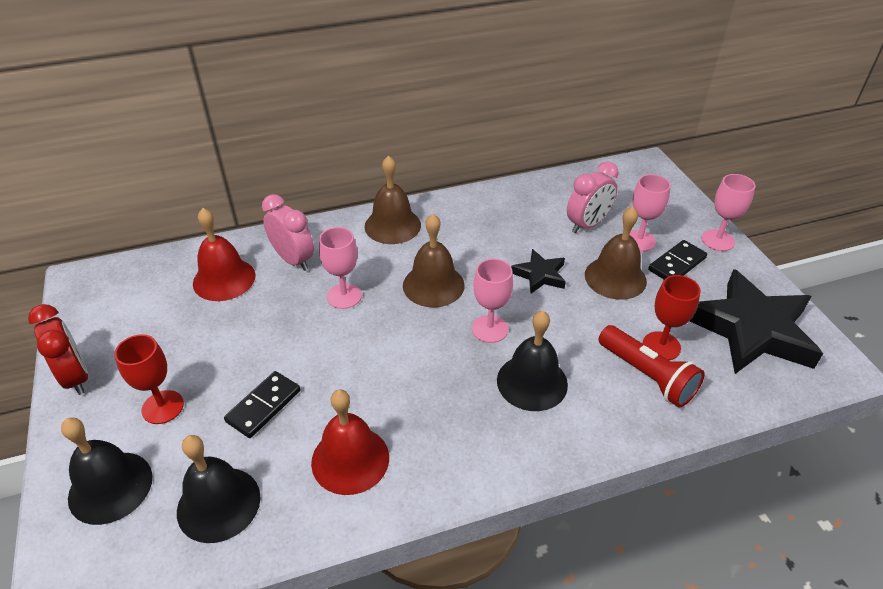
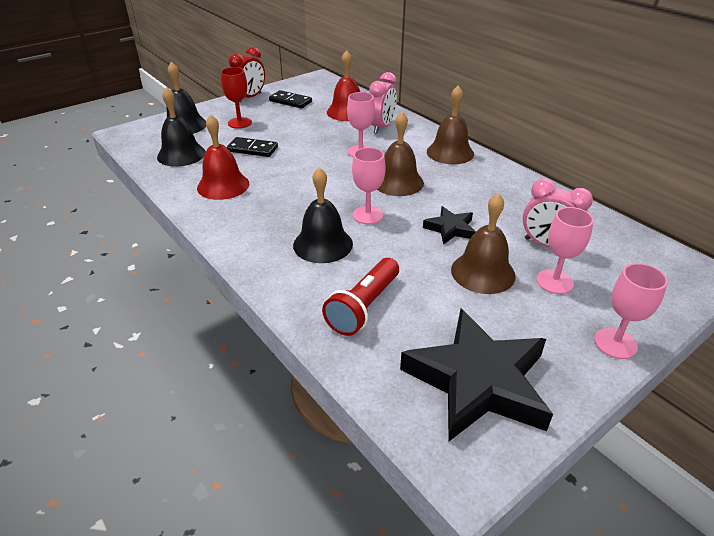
camera: 70 degrees right, 5 degrees down
red goblet [643,275,701,360] -> none
black domino [648,240,707,279] -> black domino moved to [269,90,312,109]

